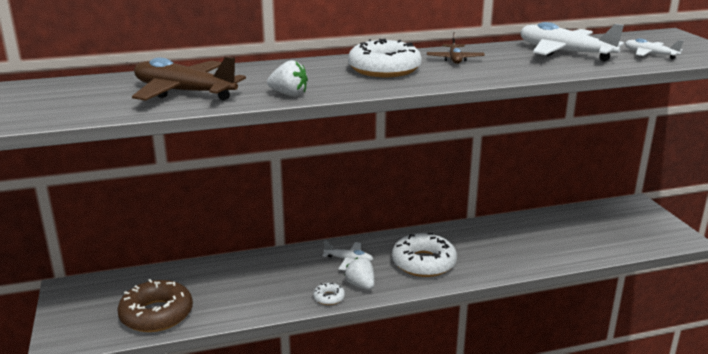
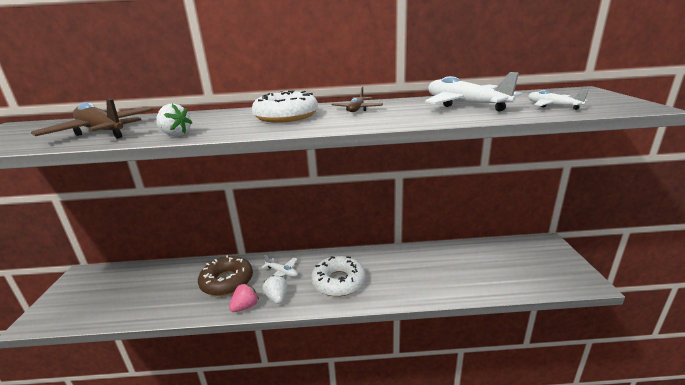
camera: 15 degrees right, 0 degrees up
brown donut [117,279,193,332] -> brown donut moved to [198,255,253,296]
white donut [313,283,345,305] -> pink strawberry [229,284,259,312]

